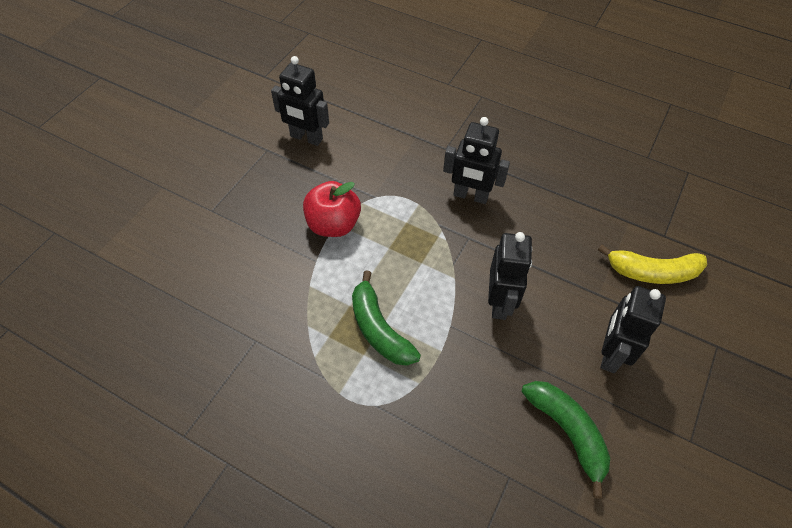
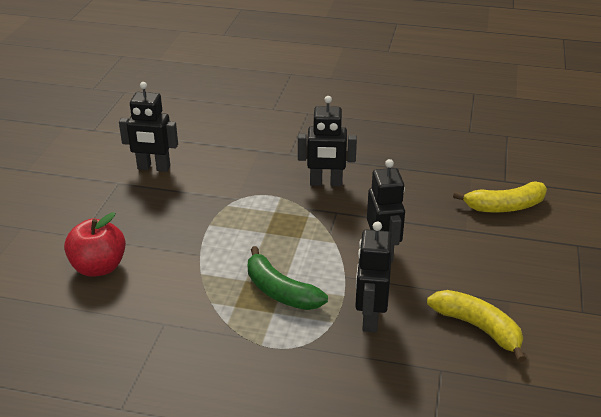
camera: 15 degrees left, 20 degrees down
red apple [303,181,361,237] -> red apple moved to [64,212,126,277]
green banana [521,381,610,499] -> yellow banana [427,290,526,362]
black robot [601,286,666,373] -> black robot moved to [355,222,392,333]

